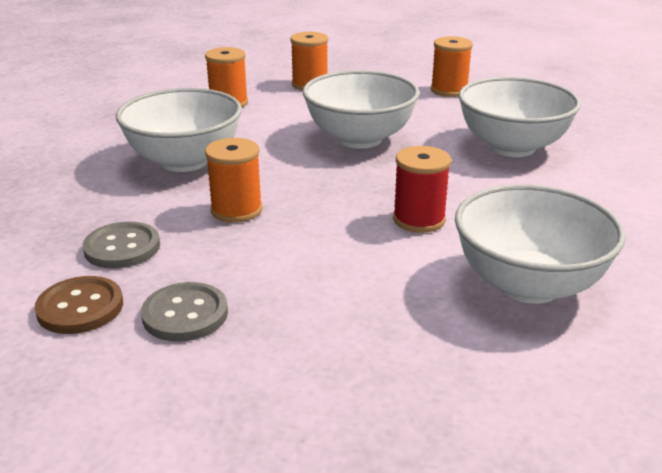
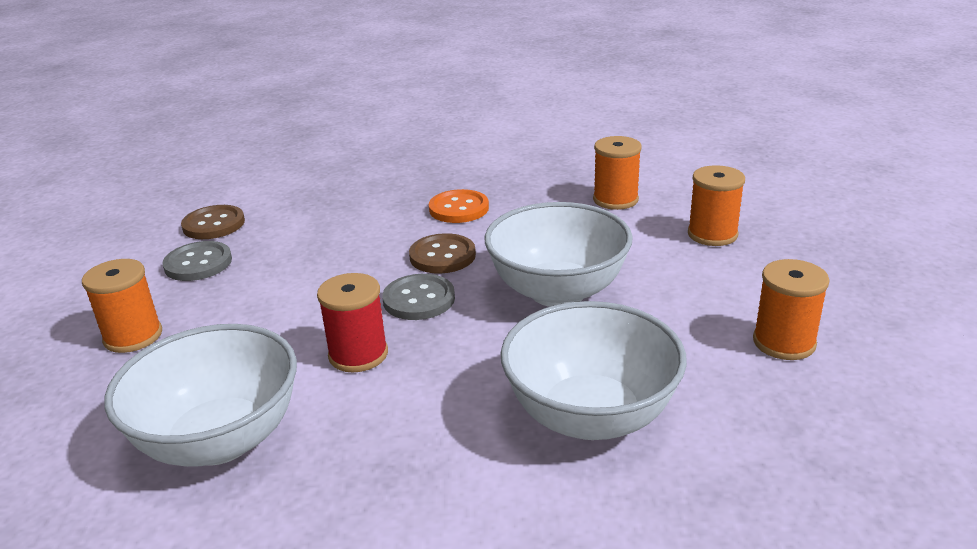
camera: 80 degrees right, 0 degrees up
grey button [83,222,160,269] -> grey button moved to [382,274,455,320]
white bowl [116,88,242,172] -> orange button [429,189,489,223]
orange spool [205,138,263,223] -> orange spool moved to [82,259,162,353]
none -> brown button [409,233,476,273]

